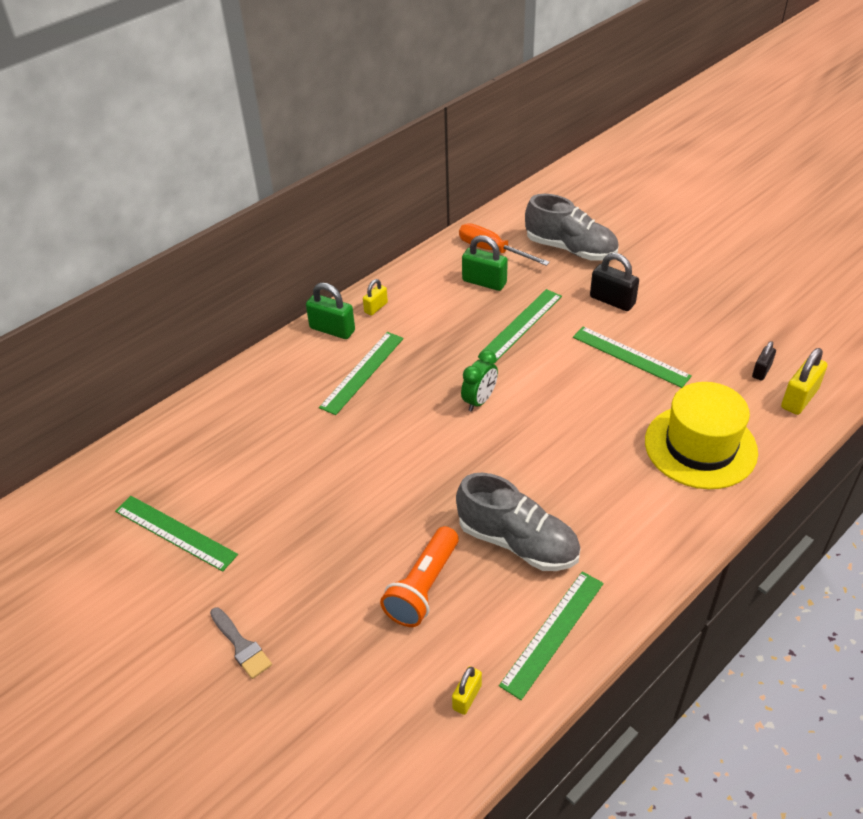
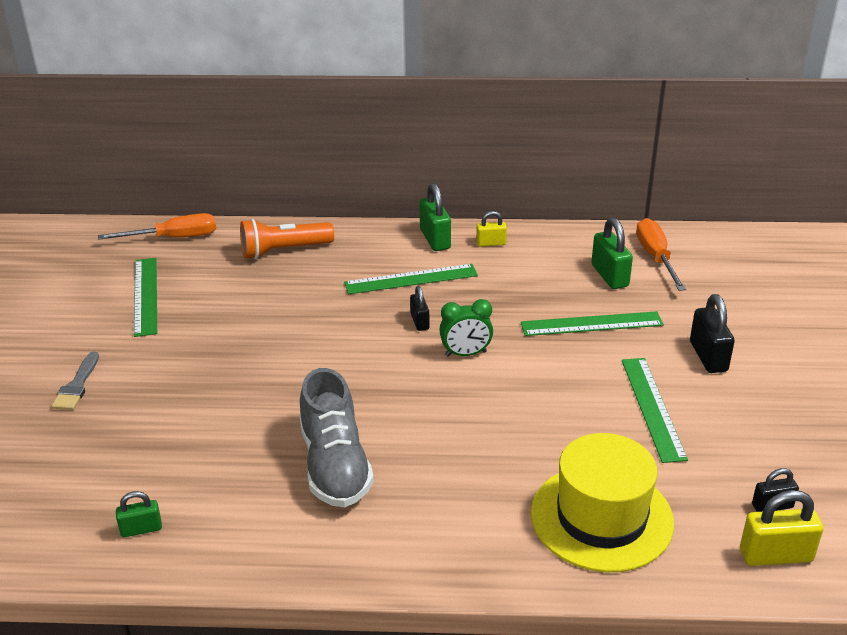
camera: 45 degrees right, 10 degrees down
orange flashlight [380,526,459,627] -> orange flashlight moved to [240,219,334,259]
yellow padlock [452,666,482,715] -> green padlock [116,491,162,537]
green ruler [499,571,604,700] -> none
grey shoe [525,194,619,261] -> none
none -> orange screwdriver [98,213,216,240]
none -> black padlock [410,286,430,331]

